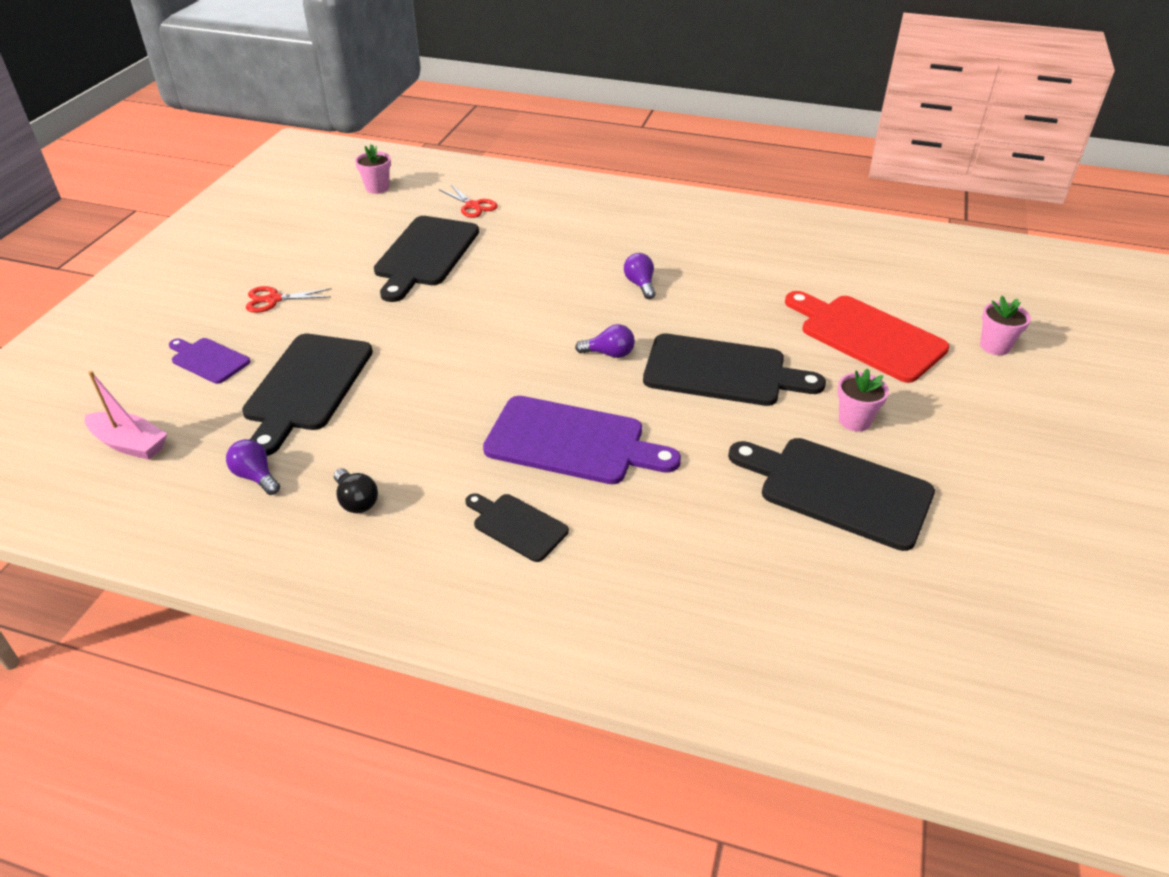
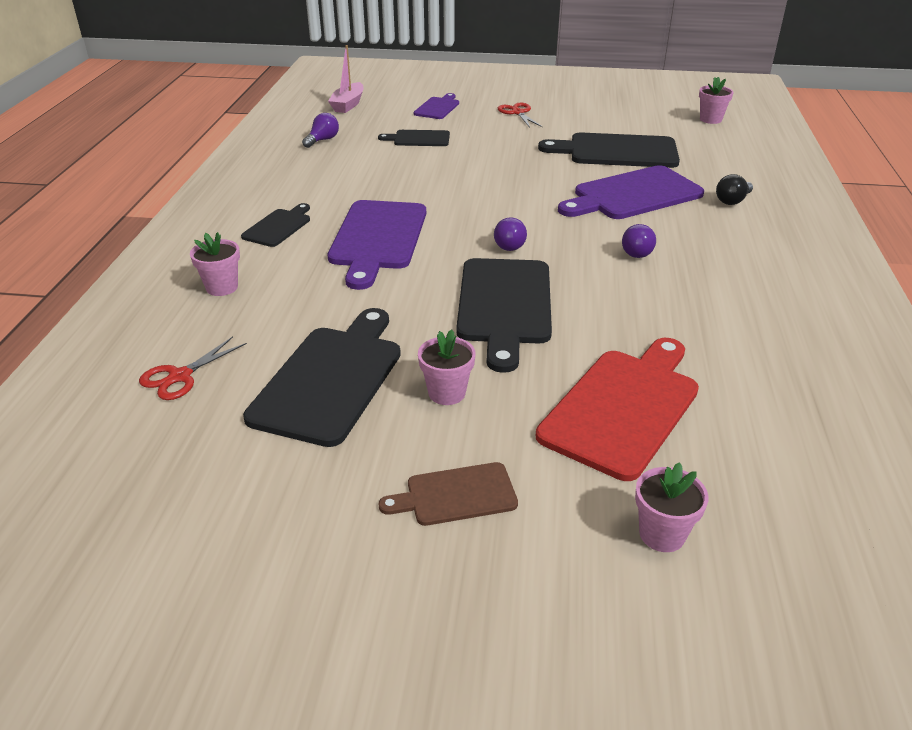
camera: 80 degrees right, 5 degrees down
black cutting board [242,334,373,456] -> black cutting board [378,130,450,146], size x0.54
black light bulb [334,468,378,513] -> black light bulb moved to [716,174,753,205]
red scissors [439,184,498,218] -> red scissors moved to [139,336,247,400]
purple light bulb [624,253,655,299] -> purple light bulb turned 135 degrees clockwise [622,224,656,258]
none -> pink flower pot [190,232,240,296]
none -> brown cutting board [379,462,518,526]
none -> purple cutting board [558,165,704,219]

